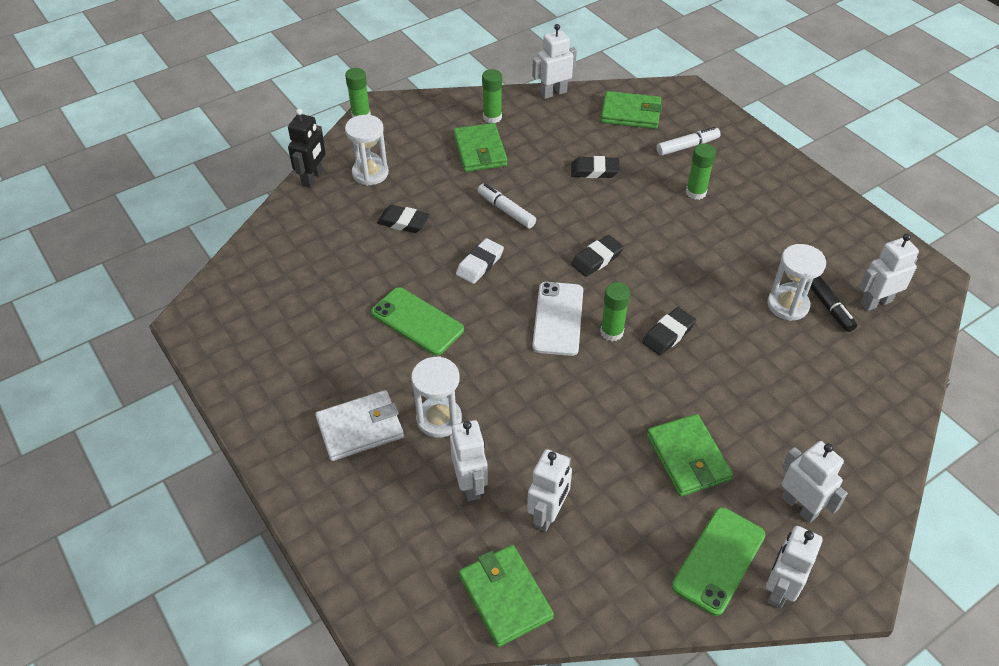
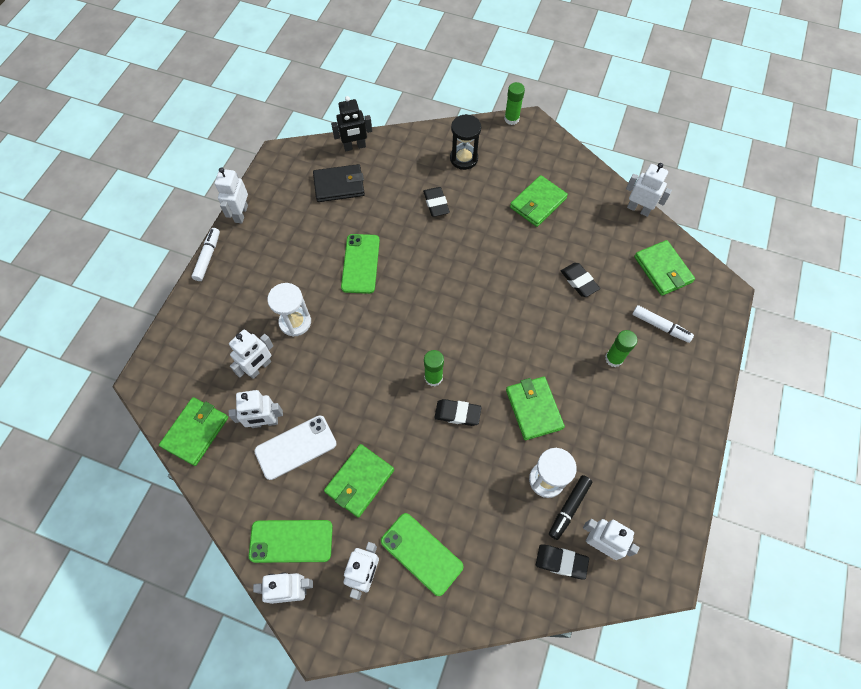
camera: 55 degrees right, 15 degrees up
black robot [288,108,326,188] -> black robot moved to [331,96,372,151]
white wallet [315,390,404,461] -> none
white hourglass [345,115,389,186] -> black hourglass [450,114,481,170]
white eraser [456,238,504,284] -> none
white marker [478,183,536,228] -> white marker moved to [192,228,220,281]
green glue stick [482,69,502,123] -> none
white phone [532,282,583,356] -> white phone moved to [254,416,337,480]
black eraser [571,235,624,277] -> black eraser moved to [536,544,589,580]
none -> white robot [215,167,248,223]
none -> black wallet [313,164,365,202]
none -> green phone [381,513,464,596]
none -> green wallet [506,376,565,440]

